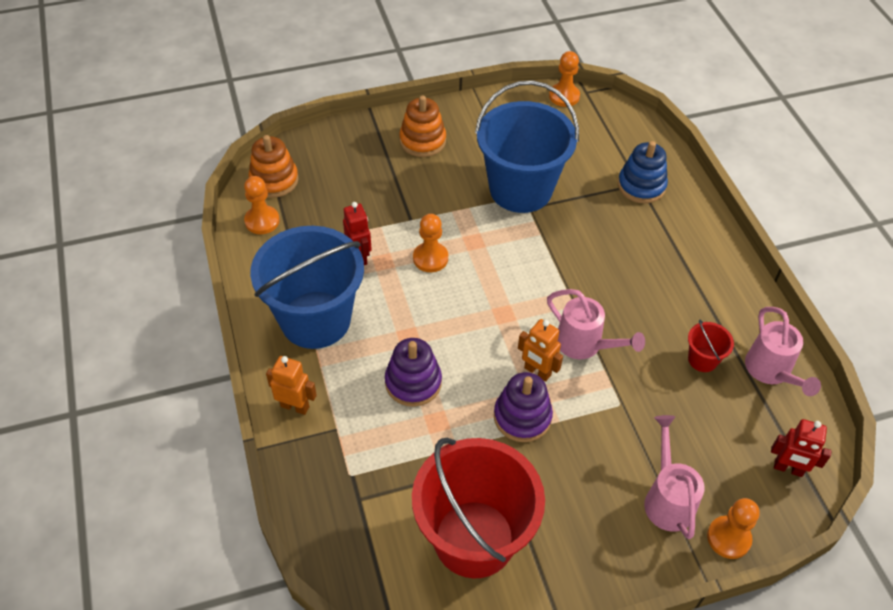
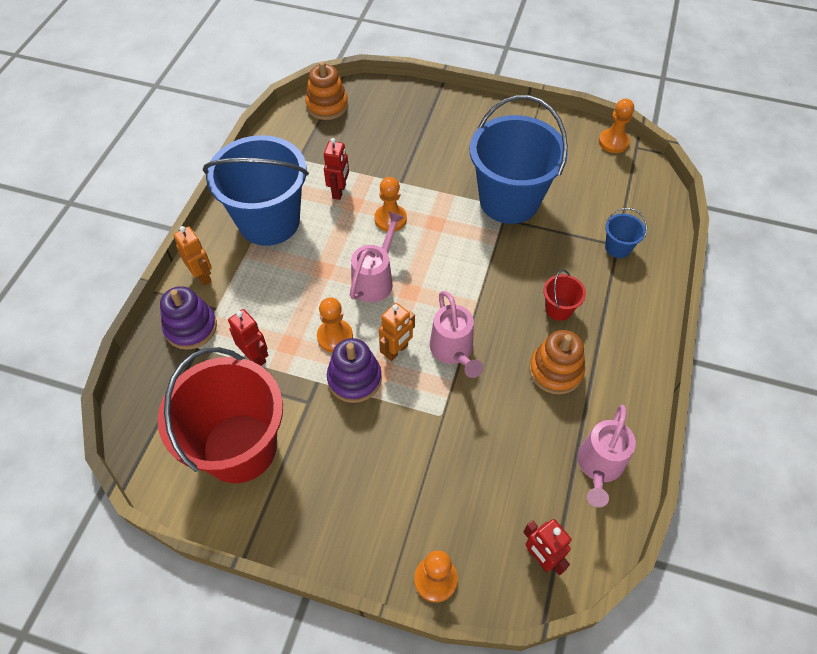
camera: 35 degrees right, 5 degrees up
orange pawn [244,176,280,234] -> orange pawn moved to [317,298,353,353]
purple stacking toy [385,338,442,407] -> purple stacking toy moved to [160,286,217,350]
orange stacking toy [399,95,446,157] -> orange stacking toy moved to [529,330,585,394]
orange robot [518,319,563,382] -> orange robot turned 120 degrees counterclockwise [379,303,415,361]
blue stacking toy [618,141,668,204] -> blue bucket [605,208,647,258]
pink watering can [644,415,705,539] -> pink watering can moved to [350,211,404,302]
red bucket [688,320,734,372] -> red bucket moved to [543,270,586,321]
none -> red robot [228,309,268,366]

